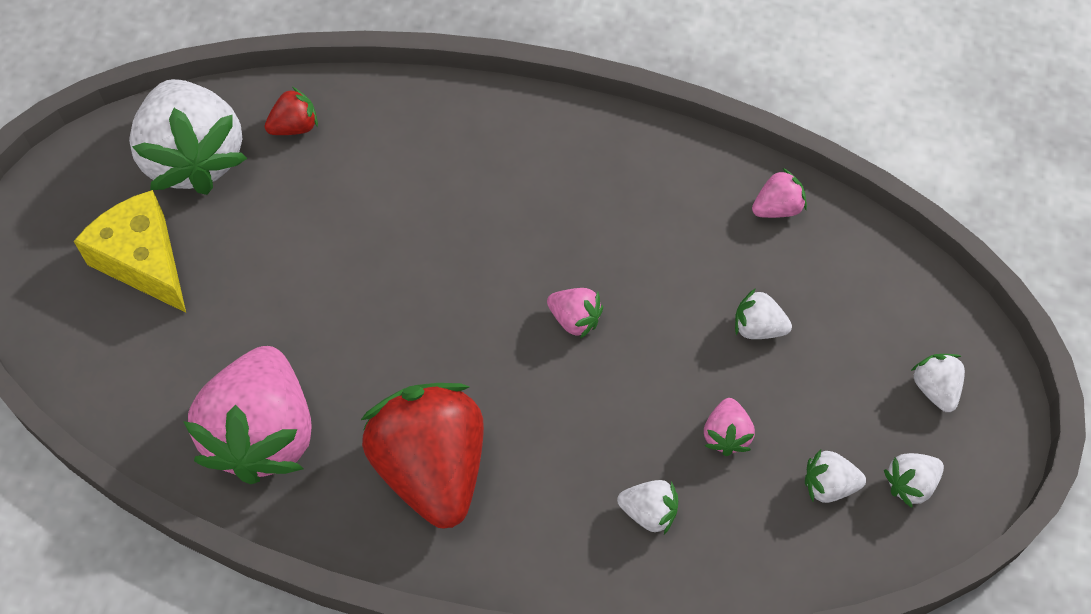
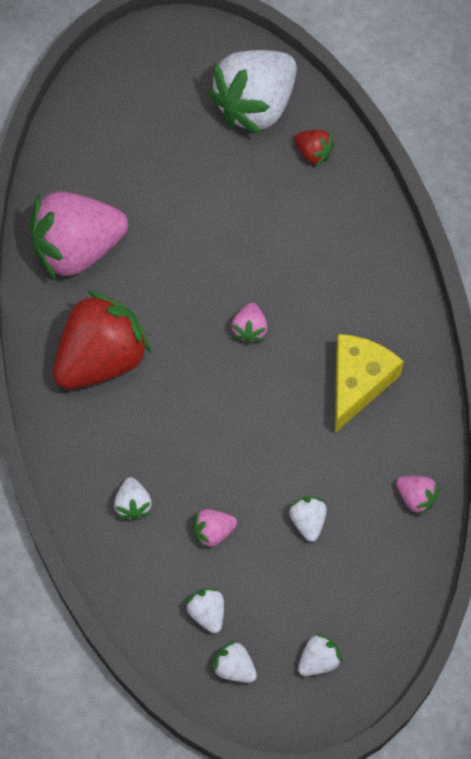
camera: 65 degrees right, 5 degrees up
yellow cheese [74,190,186,313] -> yellow cheese moved to [335,334,404,433]
pink strawberry [547,288,603,339] -> pink strawberry moved to [231,303,268,344]

